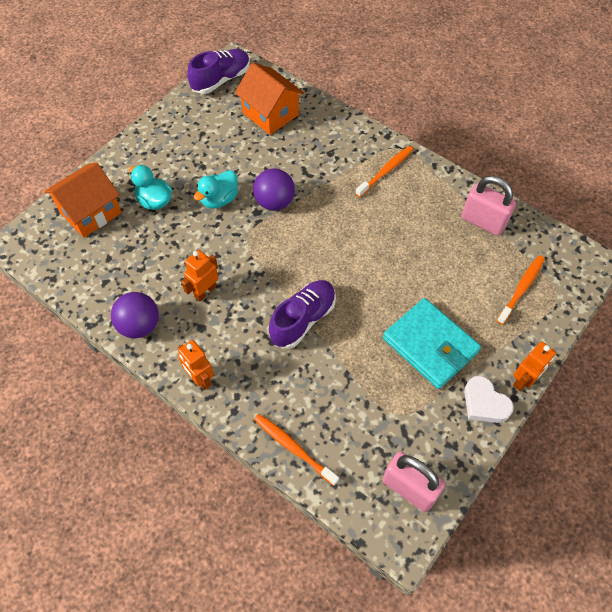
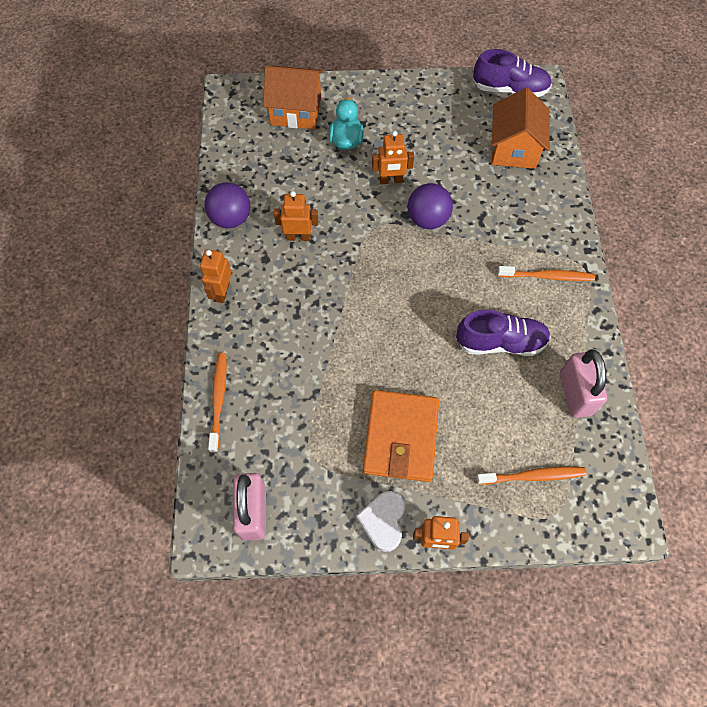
camera: 50 degrees right, 5 degrees up
turquoise duck [194,170,238,209] -> orange robot [372,131,414,184]
purple shoe [269,280,336,349] -> purple shoe moved to [456,310,551,356]
turquoise wallet [383,298,481,389] -> orange wallet [363,390,439,482]

